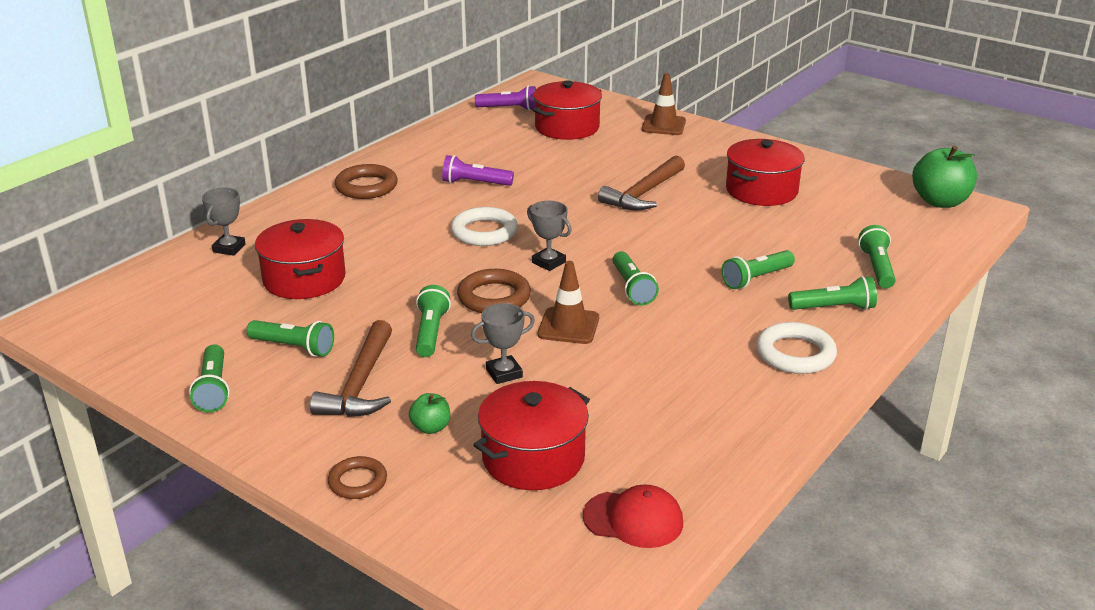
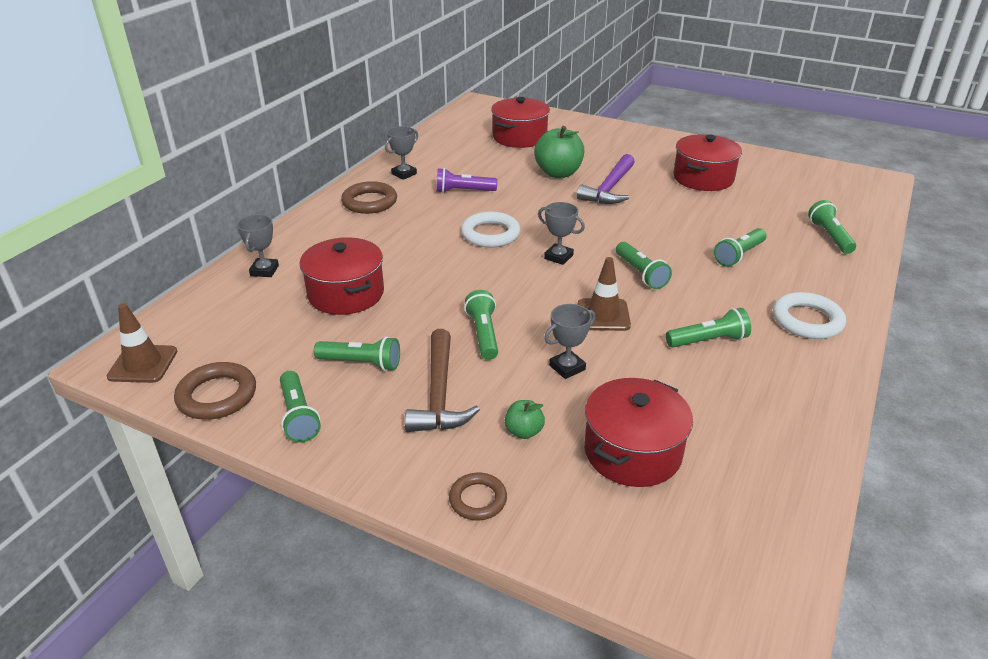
camera: 10 degrees left, 5 degrees up
brown ring [457,269,531,313] -> brown ring moved to [174,362,256,420]
purple flashlight [475,86,536,111] -> none
red cap [583,484,683,548] -> none
brown hammer [598,156,685,211] -> purple hammer [577,154,635,204]
brown traffic cone [642,73,686,135] -> brown traffic cone moved to [107,303,177,383]
green flashlight [788,276,877,310] -> green flashlight moved to [666,308,751,348]
green apple [912,146,977,208] -> green apple moved to [534,126,584,178]
none -> grey trophy [385,126,418,180]

